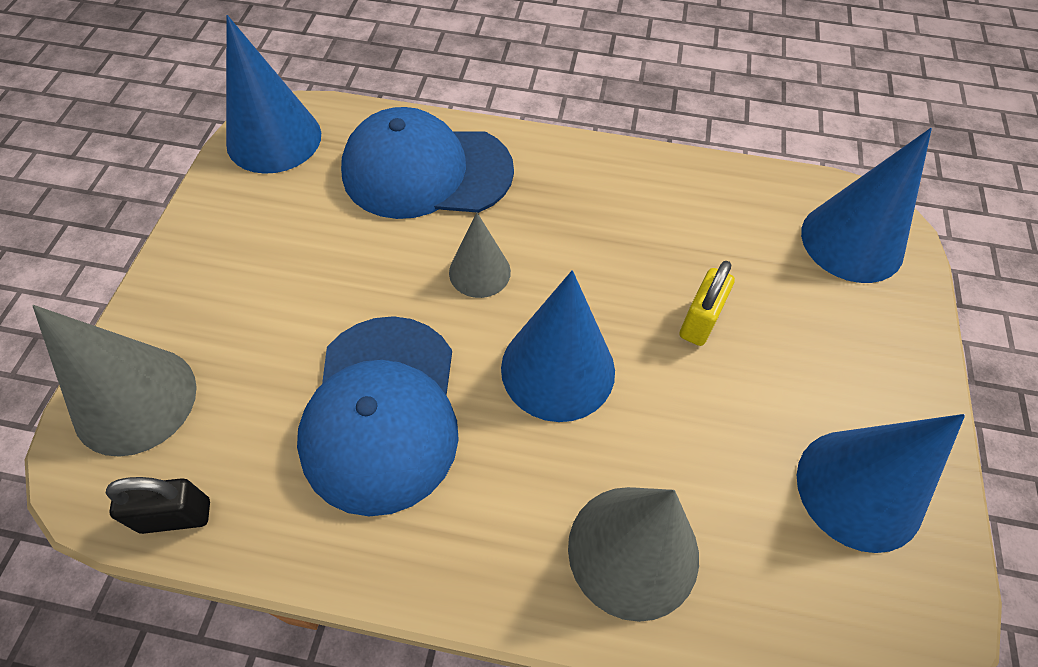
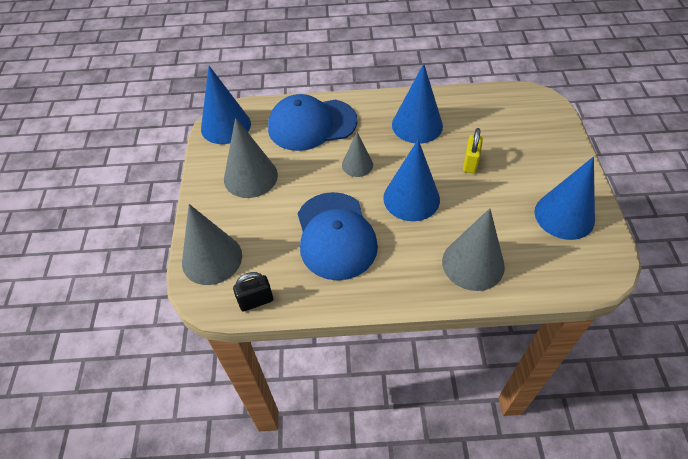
camera: 10 degrees left, 5 degrees down
blue cone [801,128,932,283] -> blue cone moved to [392,64,443,143]
none -> grey cone [224,118,278,198]

